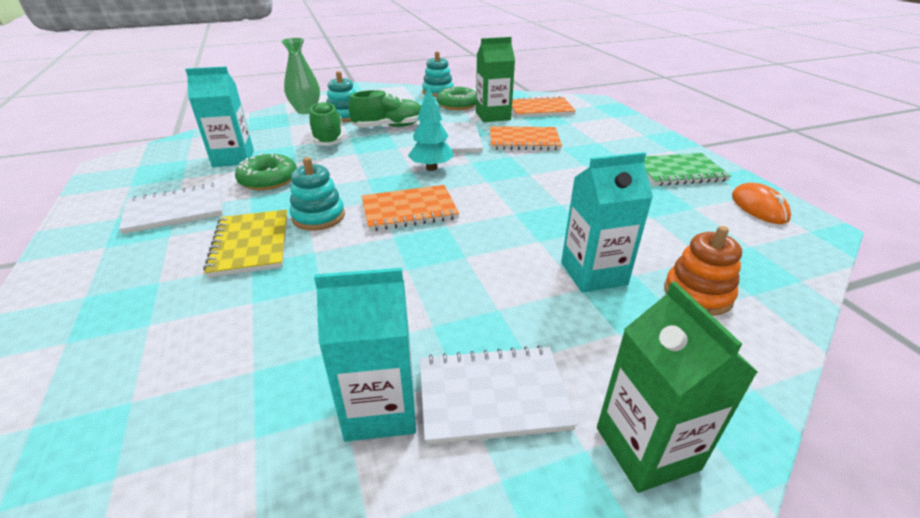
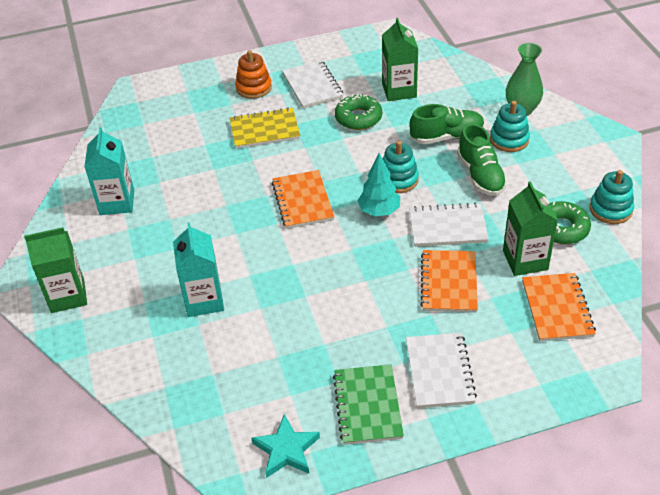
camera: 95 degrees right, 10 degrees up
turquoise carton [185,66,254,167] -> green carton [382,18,418,101]
turquoise stacking toy [290,157,345,231] -> turquoise stacking toy moved to [383,141,419,193]
white notebook [420,345,577,445] -> white notebook moved to [406,333,477,408]
orange stacking toy [664,226,742,316] -> orange stacking toy moved to [235,50,272,99]
orange mouse [732,183,791,224] -> turquoise star [251,414,320,478]

